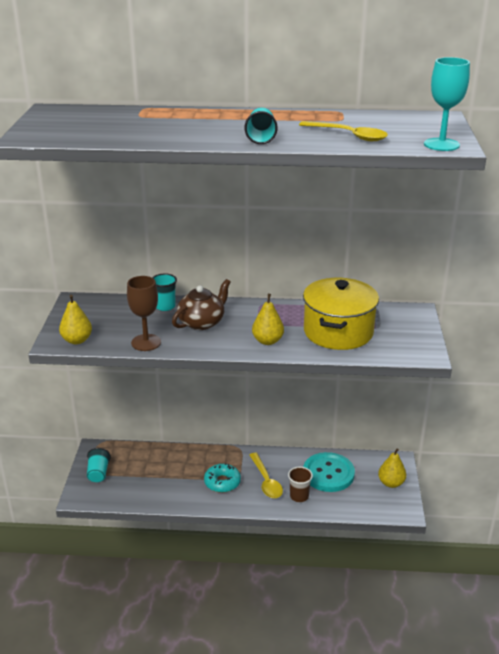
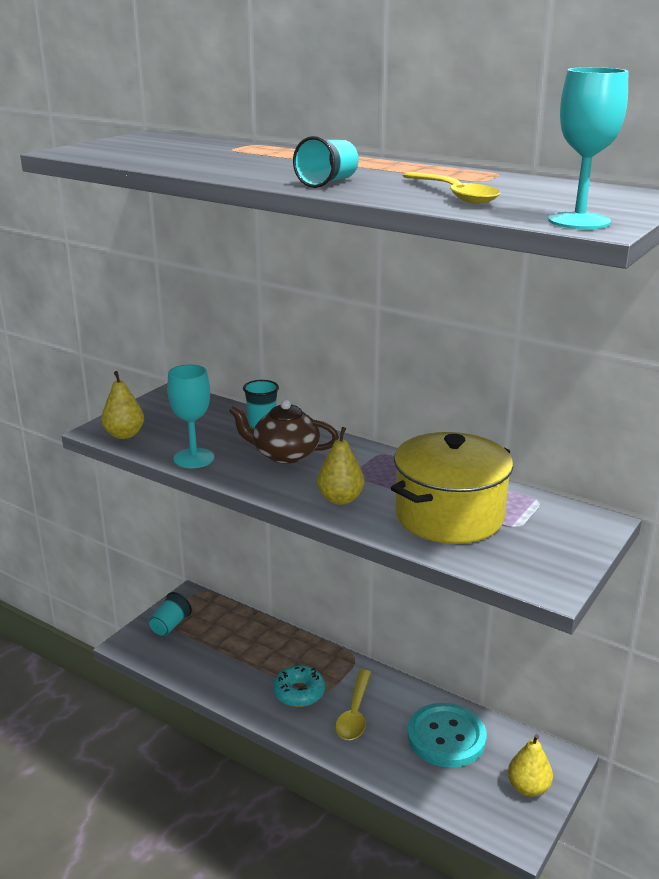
camera: 30 degrees right, 5 degrees down
brown goblet [127,276,161,351] -> turquoise goblet [167,365,214,468]
brown teapot [172,279,231,330] -> brown teapot turned 150 degrees counterclockwise [229,400,339,464]
brown cup [288,467,313,502] -> none

